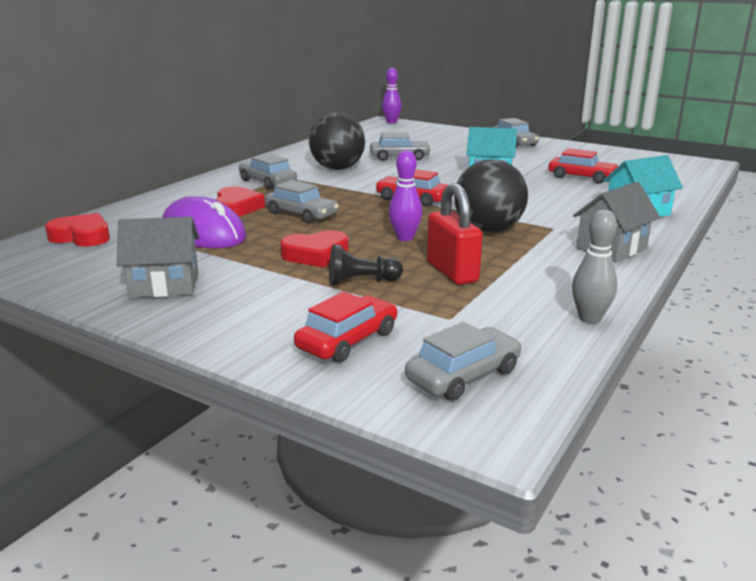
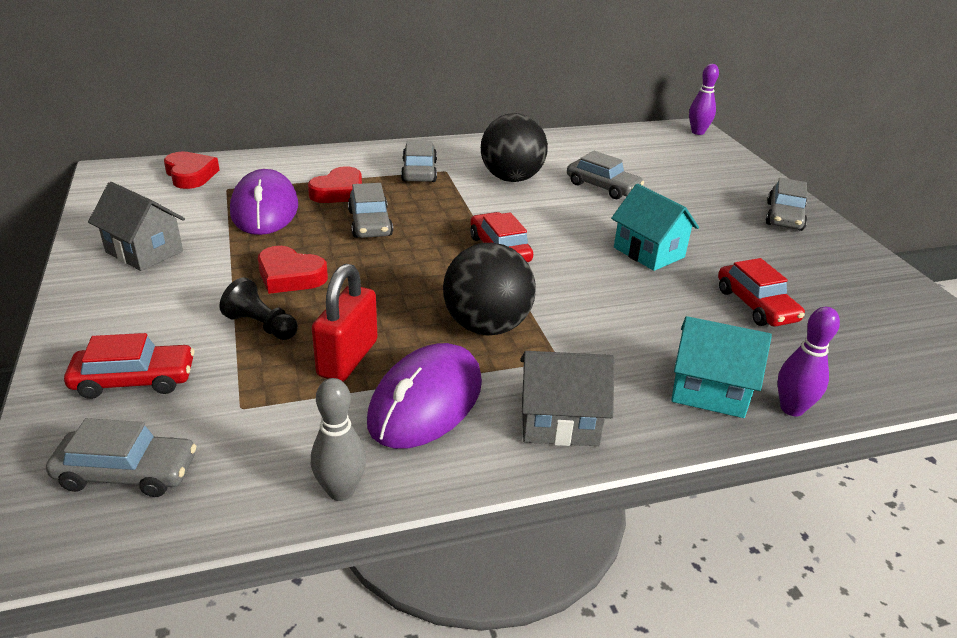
camera: 40 degrees right, 10 degrees up
purple bowling pin [389,150,422,241] -> purple bowling pin moved to [777,307,840,416]
none -> purple mouse [367,343,482,449]

